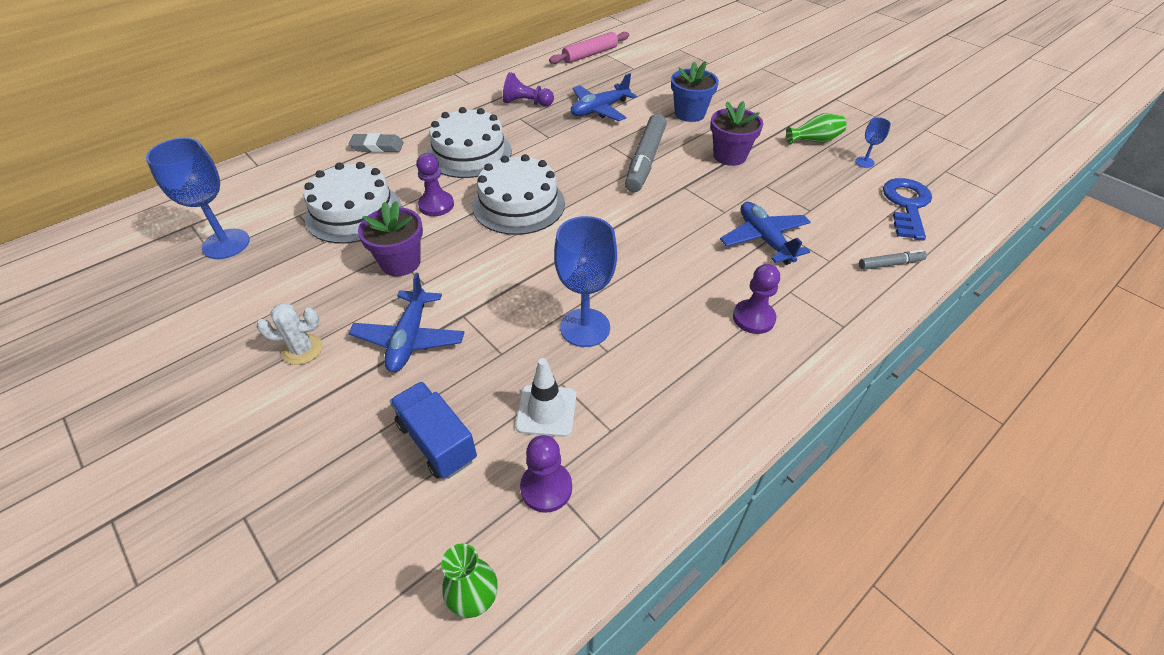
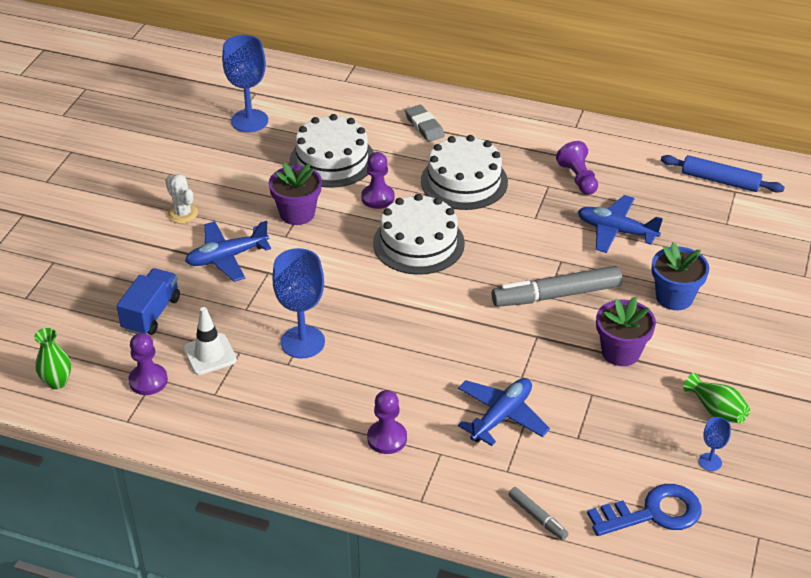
camera: 60 degrees right, 5 degrees down
pink rolling pin [549,32,629,64] -> blue rolling pin [661,155,785,193]

